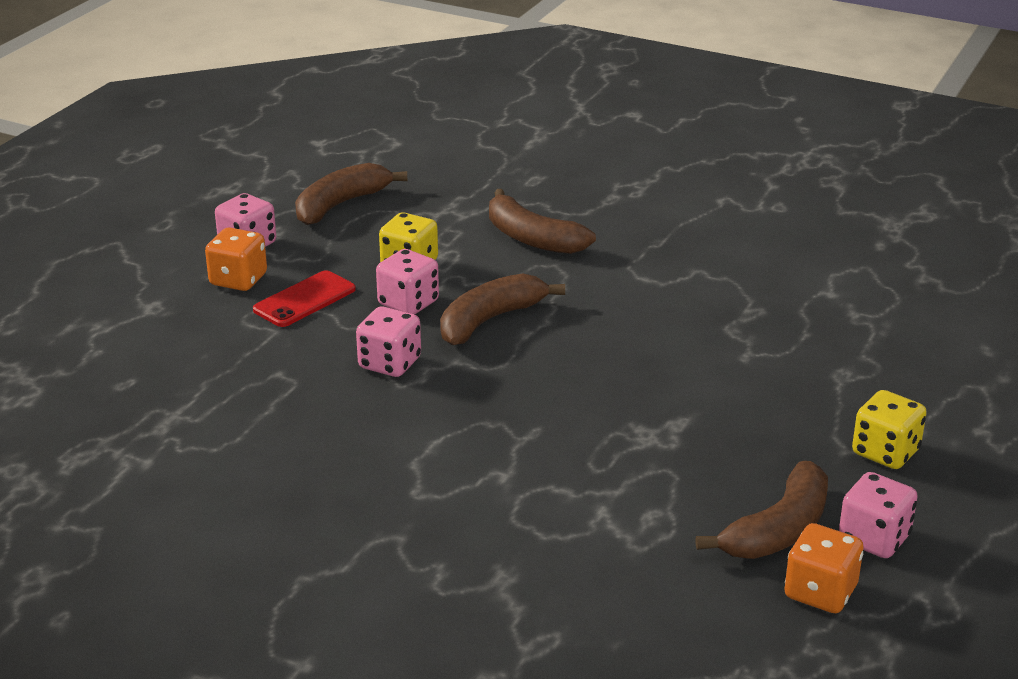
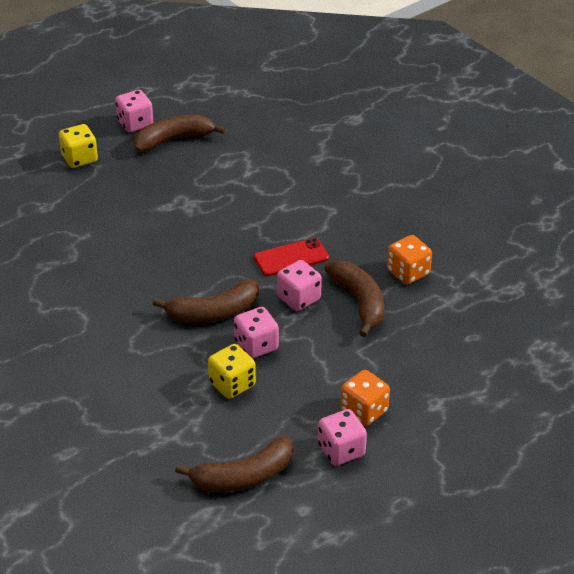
camera: 155 degrees left, 10 degrees up
red phone [253,270,356,327] -> red phone moved to [254,238,329,276]
brown banana [489,189,596,254] -> brown banana moved to [324,261,384,337]
orange dice [784,523,864,613] -> orange dice moved to [387,235,432,285]

